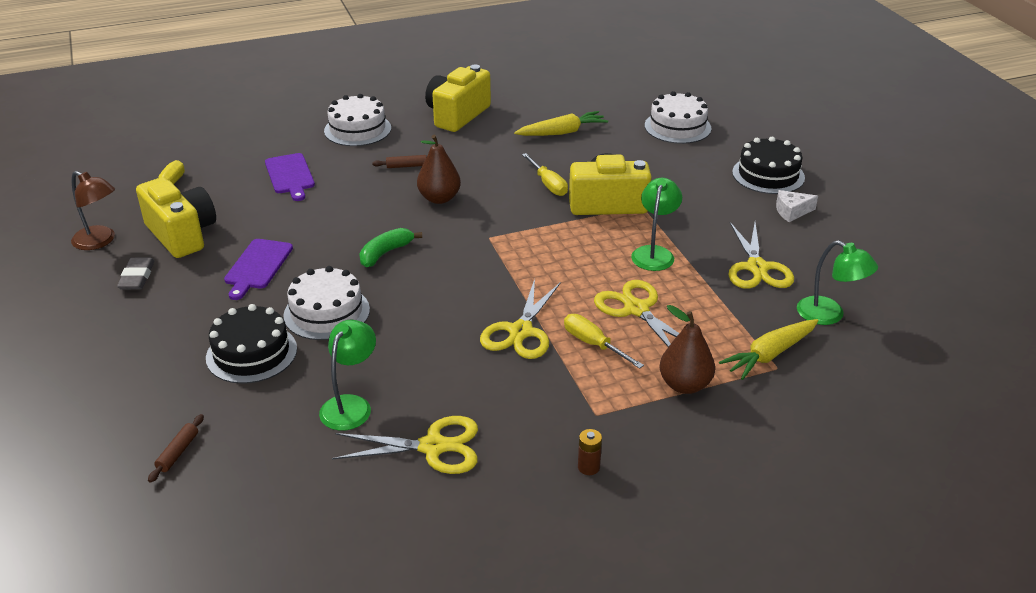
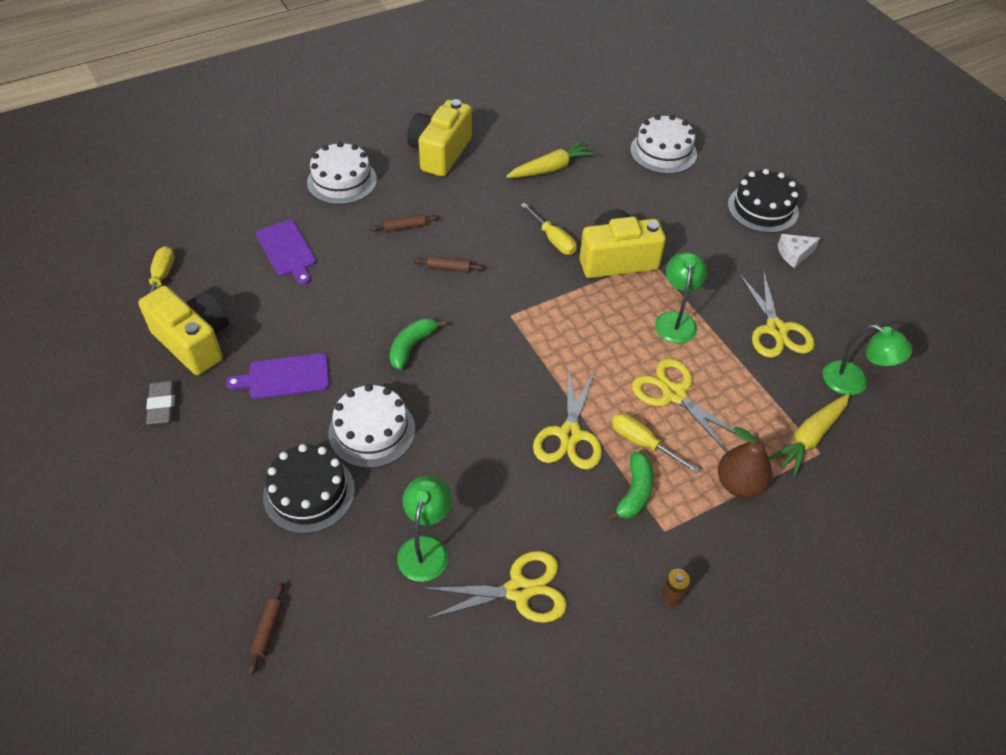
camera: 10 degrees left, 15 degrees up
brown lamp [71,171,115,250] -> none
purple cutting board [224,239,293,300] -> purple cutting board turned 75 degrees clockwise [226,353,330,399]
brown pear [417,135,461,204] -> brown rolling pin [413,256,485,272]
none -> green banana [607,451,654,521]

